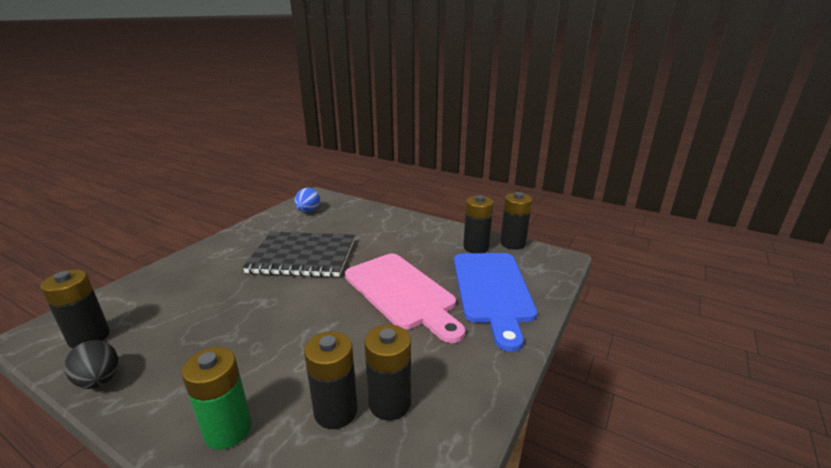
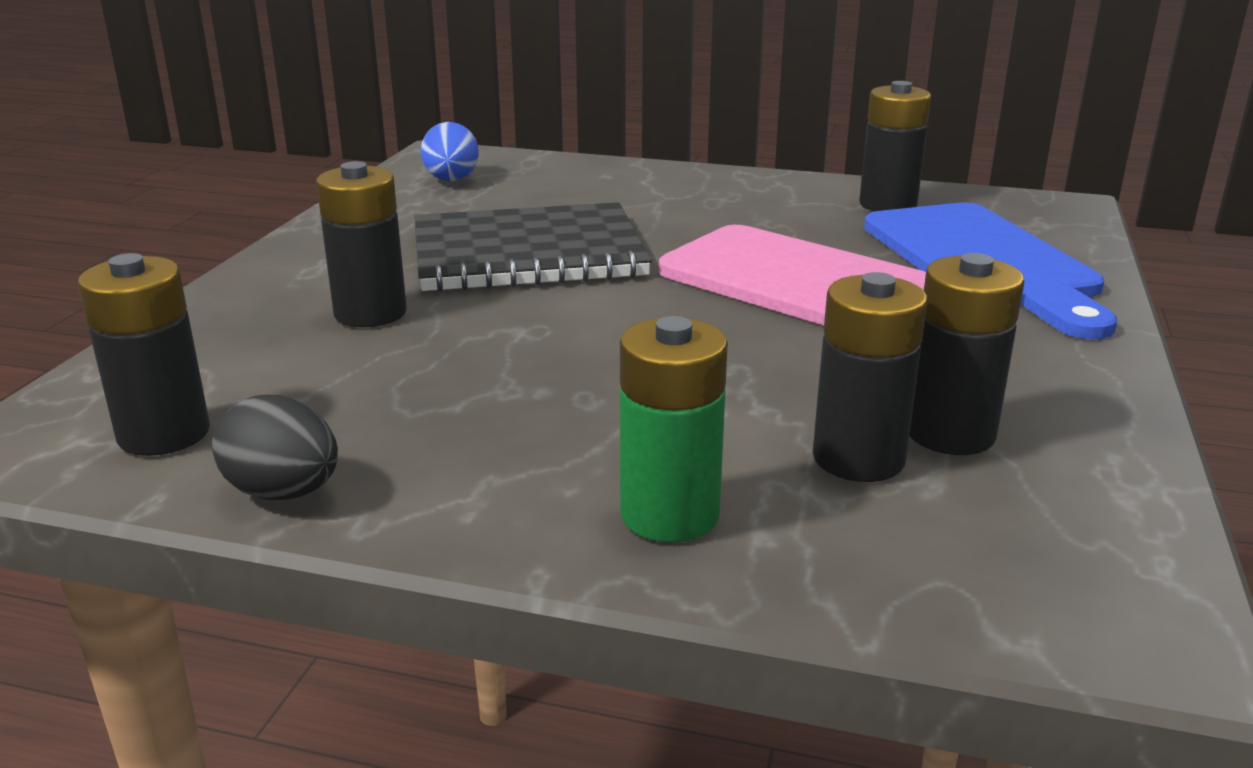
camera: 15 degrees left, 0 degrees up
black battery [500,192,532,250] -> black battery moved to [316,161,407,327]

